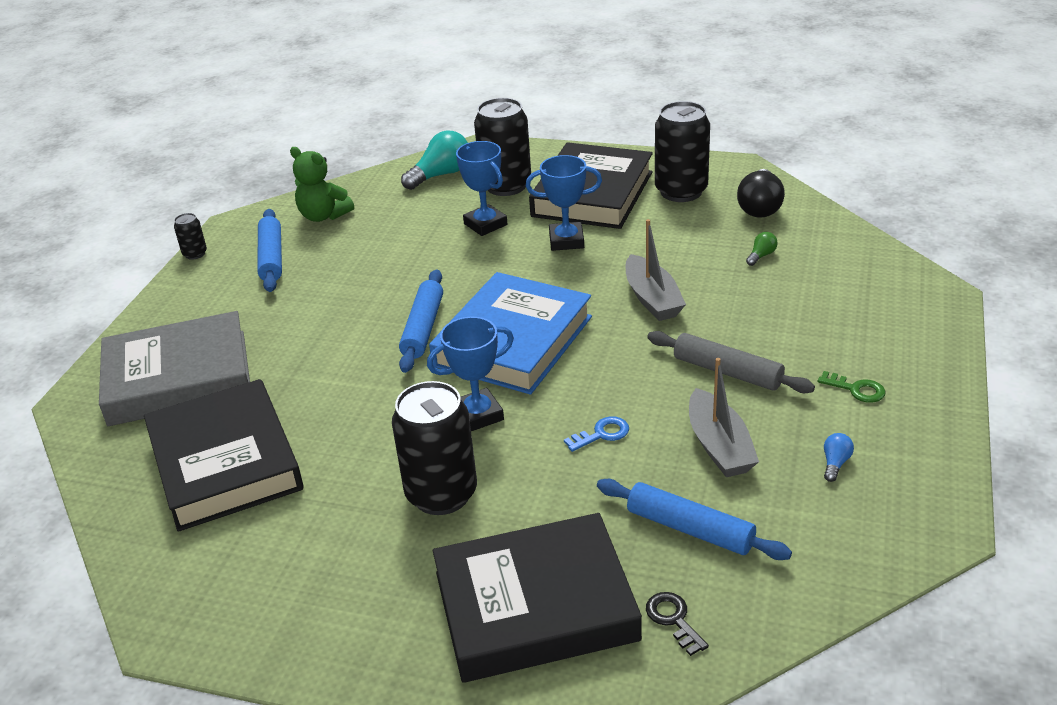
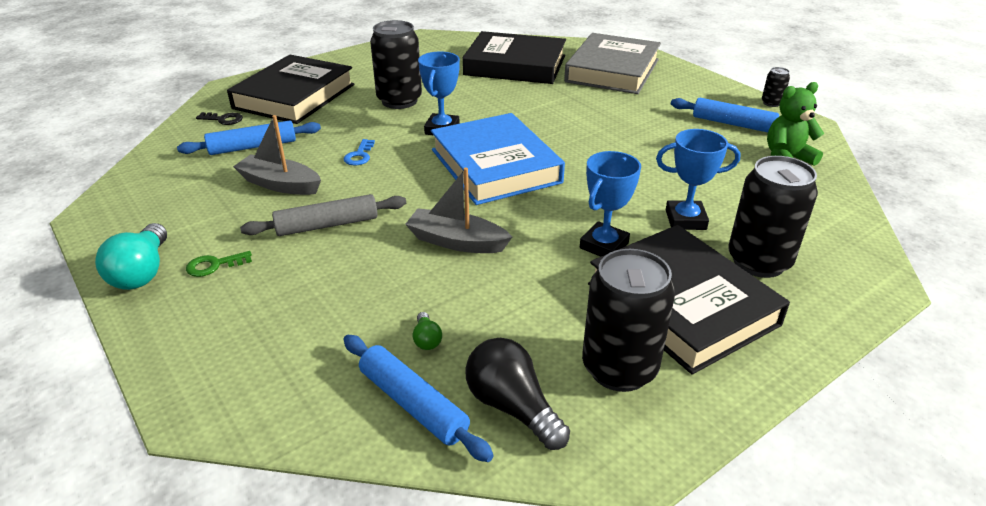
camera: 125 degrees right, 0 degrees up
blue rolling pin [399,269,443,373] -> blue rolling pin moved to [343,335,494,462]
turquoise light bulb [401,131,468,190] -> turquoise light bulb moved to [95,223,167,290]
blue light bulb [824,433,854,482] -> none

